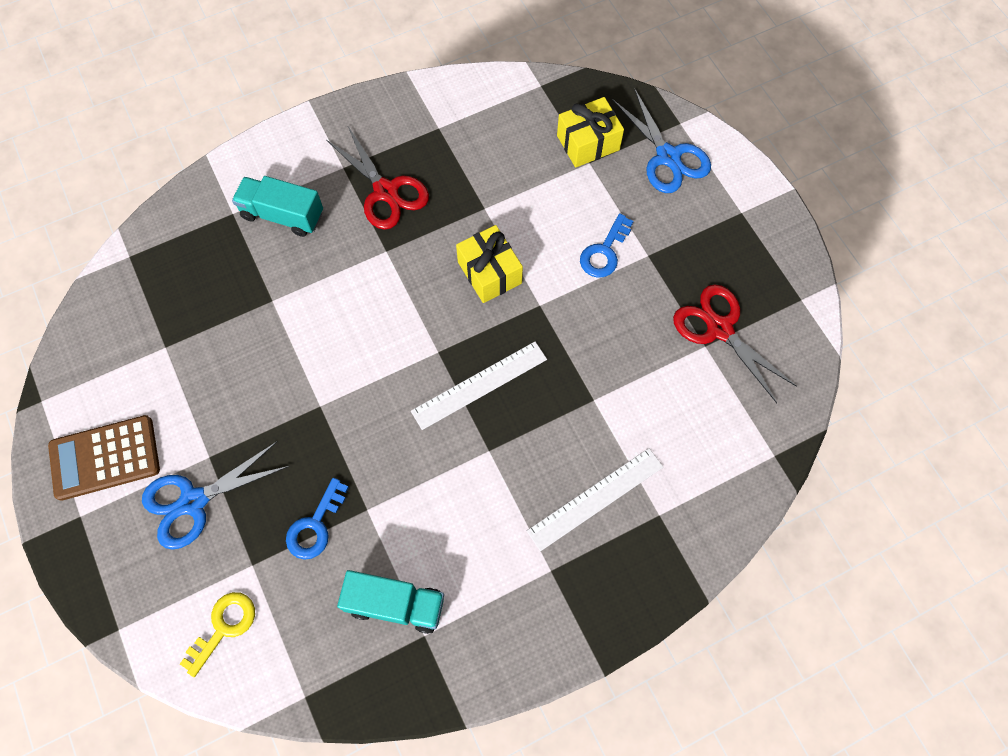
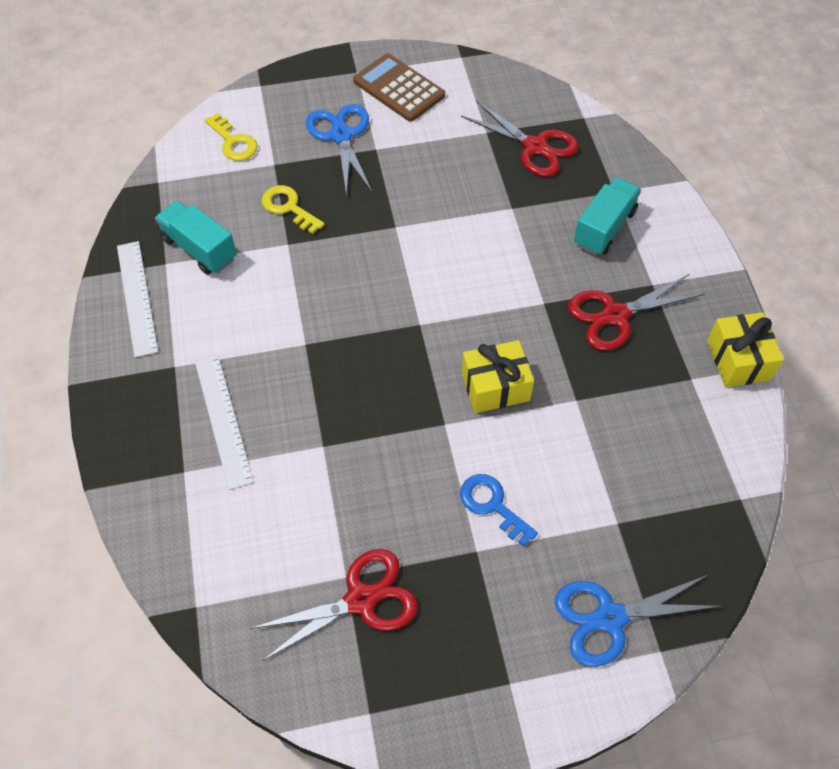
camera: 105 degrees right, 10 degrees down
brown calculator [48,415,160,501] -> brown calculator turned 45 degrees counterclockwise [353,53,445,122]
blue key [286,478,349,560] -> yellow key [262,185,325,234]
turquoise truck [337,570,444,634] -> turquoise truck turned 105 degrees clockwise [155,201,237,275]
white ruler [411,342,547,430] -> white ruler moved to [117,241,158,358]
yellow gift [557,97,624,168] -> yellow gift moved to [707,312,784,387]
none -> red scissors [461,101,579,177]

